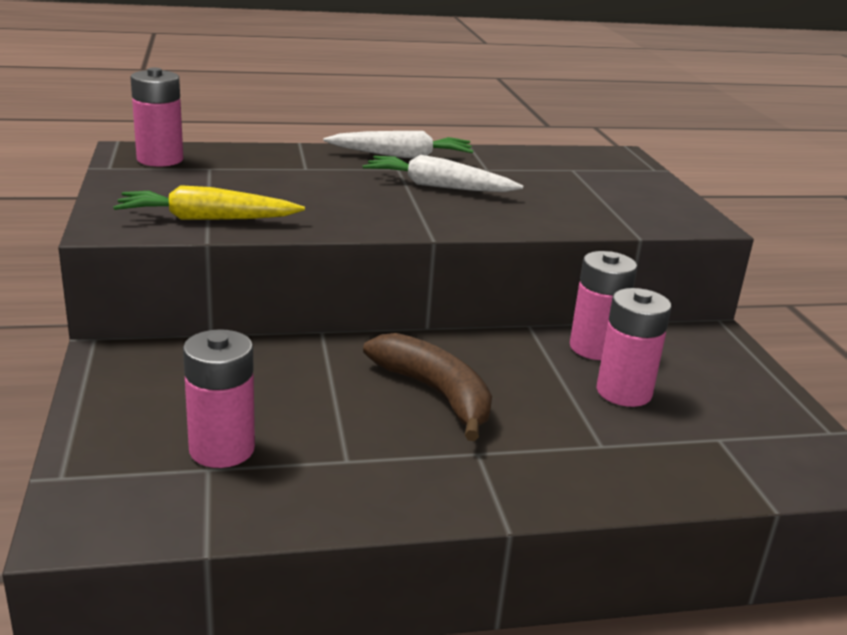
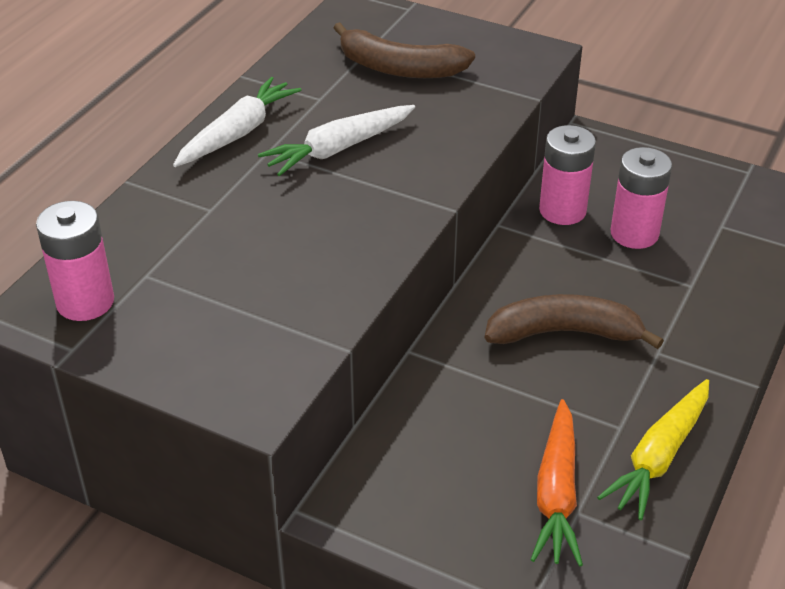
camera: 50 degrees left, 15 degrees up
yellow carrot [113,185,305,220] -> yellow carrot moved to [597,379,709,520]
pink battery [183,329,255,468] -> orange carrot [531,399,583,566]
none -> brown banana [334,22,475,78]

